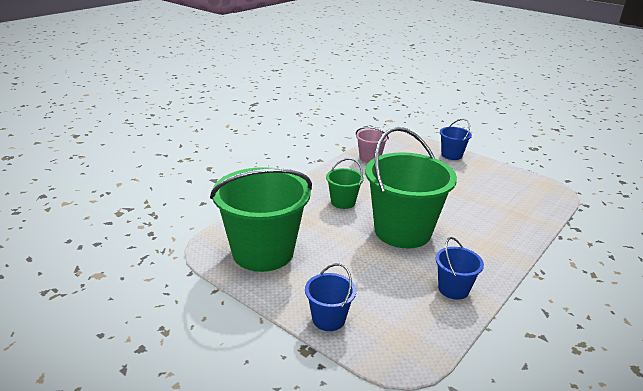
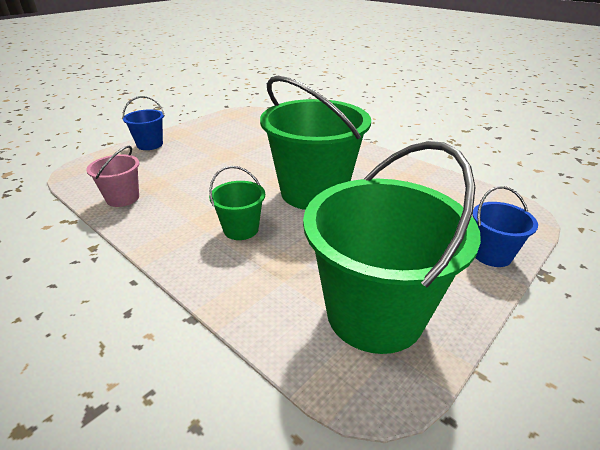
camera: 85 degrees left, 5 degrees up
blue bucket [435,237,484,300] -> none

